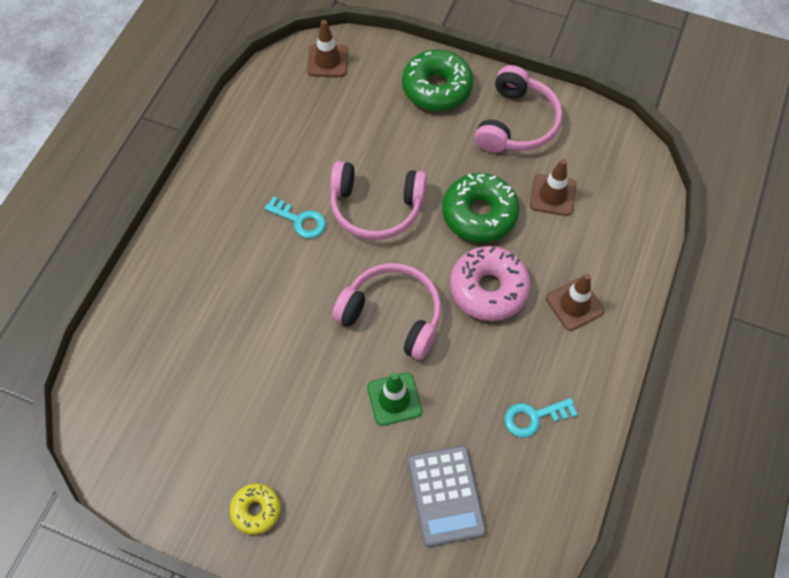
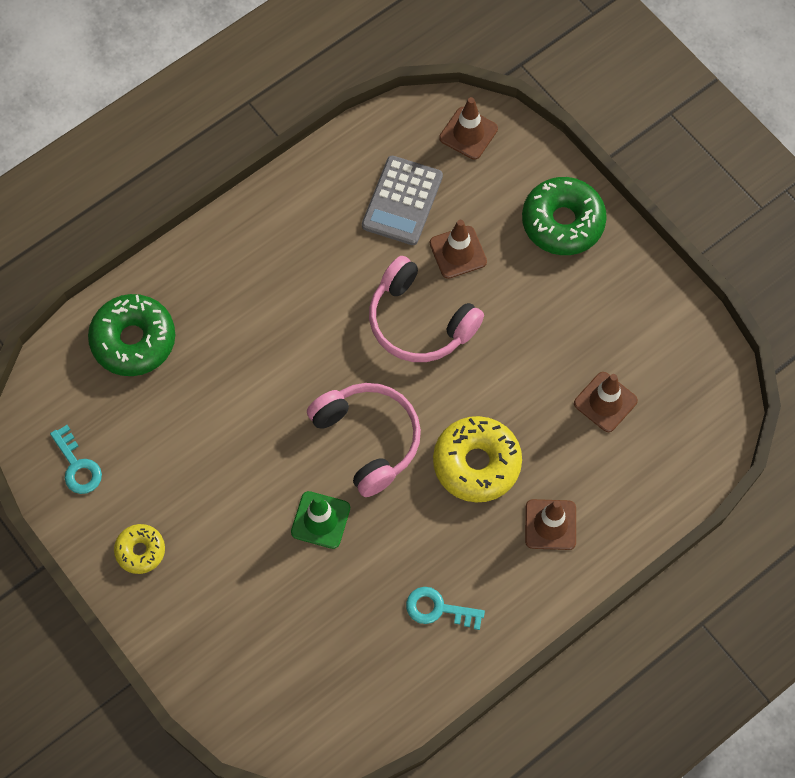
camera: 30 degrees right, 5 degrees up
turquoise key [264,196,326,238] -> turquoise key moved to [50,425,102,494]
grey calculator [408,446,486,547] -> grey calculator moved to [362,156,443,245]
green donut [442,173,520,243] -> green donut moved to [88,294,175,376]
pink donut [450,246,531,321] -> yellow donut [433,416,522,502]
pink headphones [475,65,563,153] -> none
none -> brown traffic cone [430,220,487,279]

